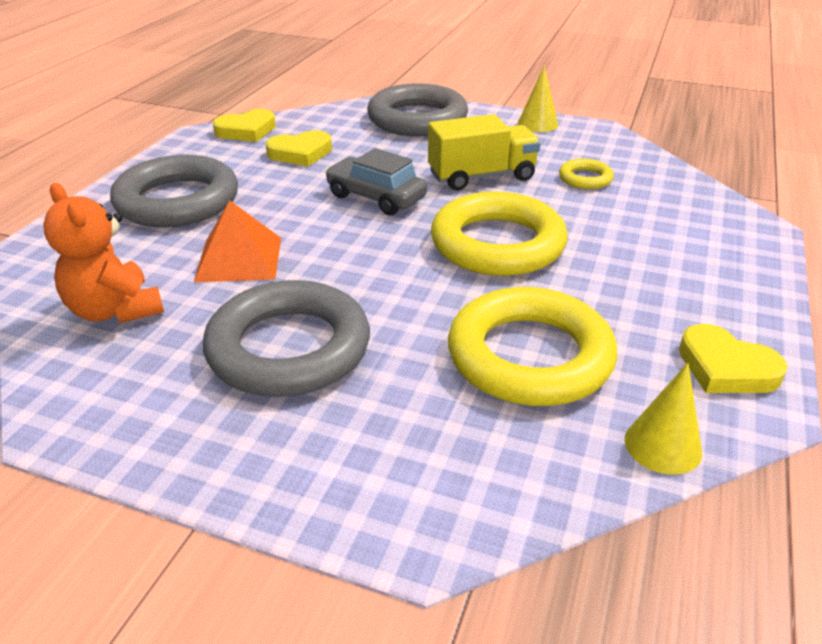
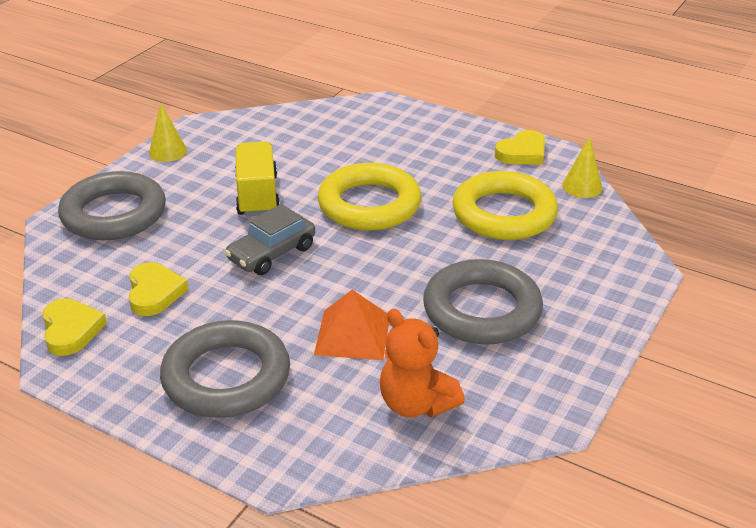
camera: 80 degrees left, 0 degrees up
orange teddy bear [43,183,164,323] -> orange teddy bear turned 75 degrees clockwise [380,309,465,418]
yellow ring [559,159,614,189] -> none

